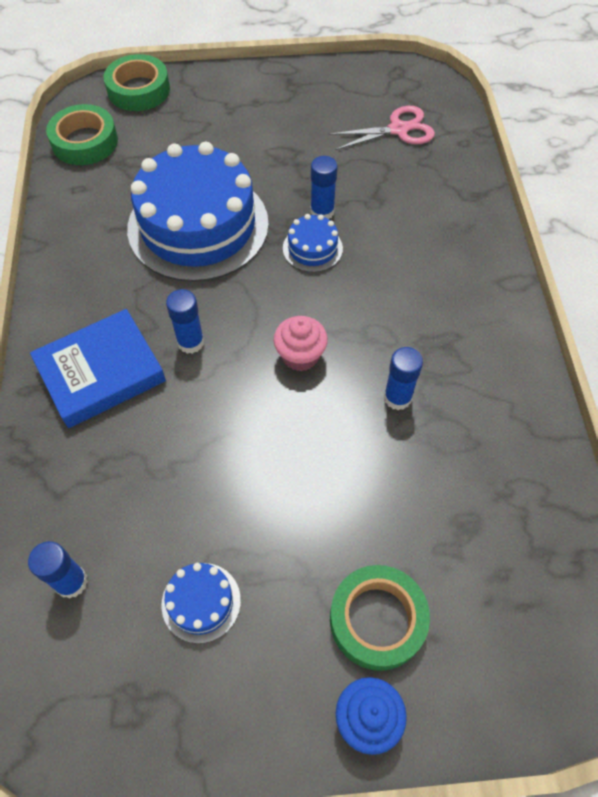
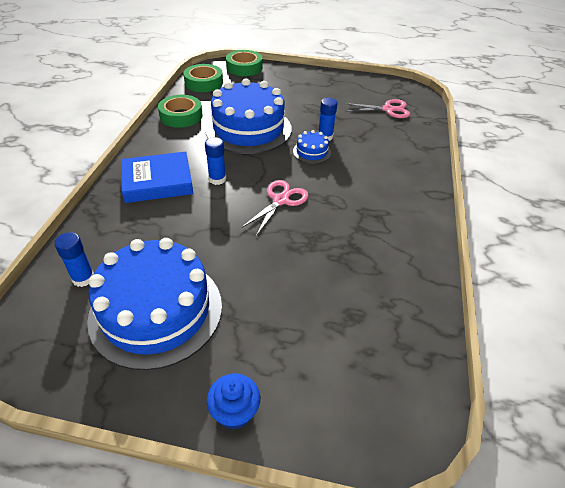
camera: 15 degrees right, 15 degrees down
blue cake [161,563,241,644] -> blue cake [87,238,222,370], size x2.38
pink cupcake [274,316,328,371] -> pink scissors [241,180,309,236]
green tape [330,565,430,671] -> green tape moved to [158,95,203,128]
blue glue stick [384,347,423,410] -> none

